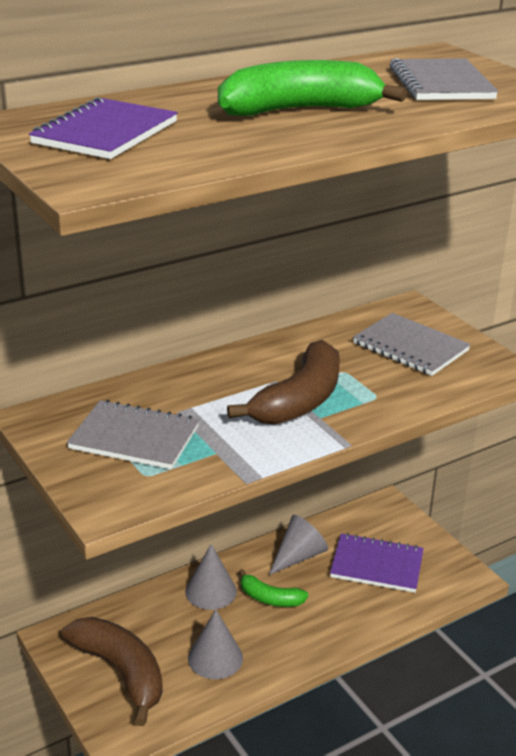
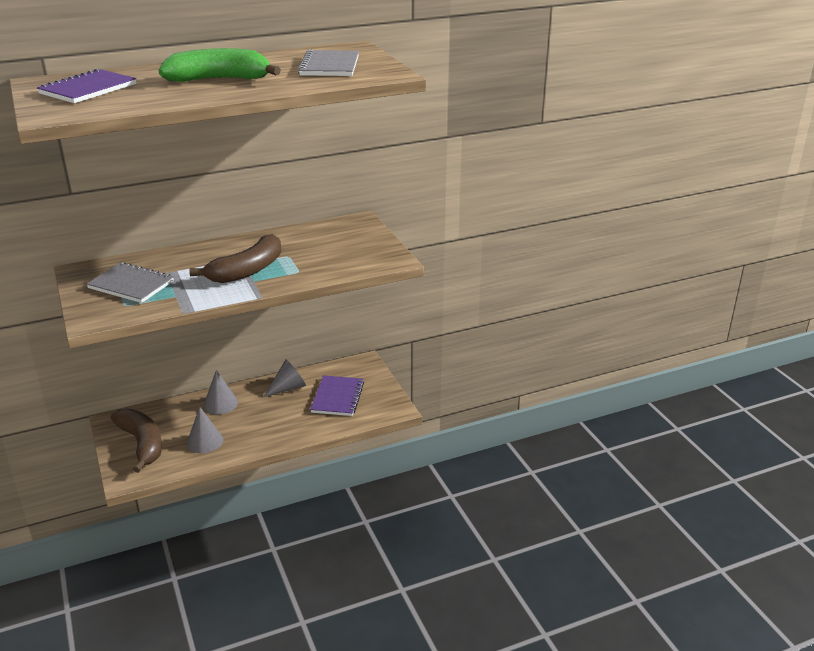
camera: 10 degrees right, 0 degrees up
green banana [239,569,309,607] -> none
purple notebook [330,533,424,593] -> purple notebook turned 75 degrees clockwise [310,375,364,416]
grey notebook [353,313,471,376] -> none

